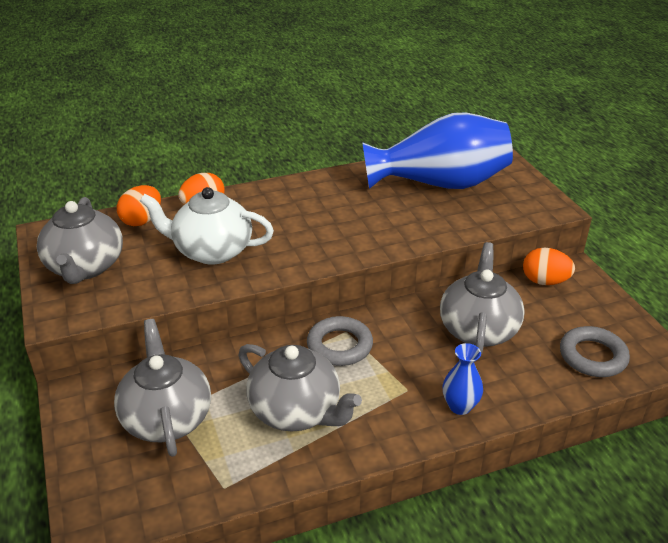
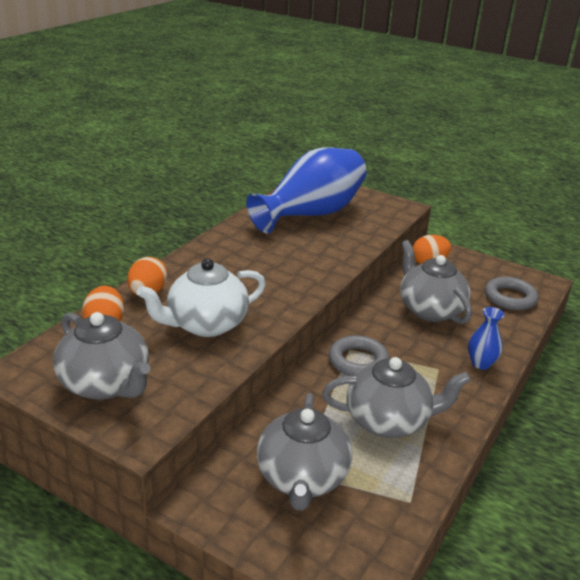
camera: 40 degrees left, 5 degrees down
grey teapot [114,319,211,457] -> grey teapot turned 120 degrees counterclockwise [257,393,352,511]

